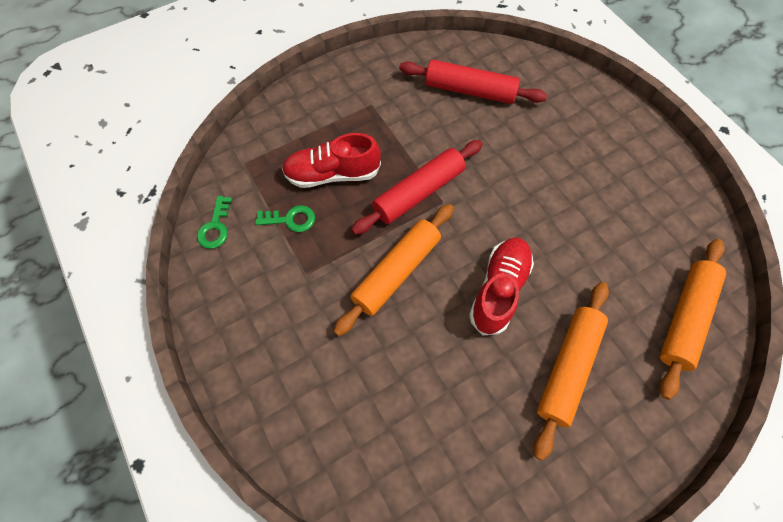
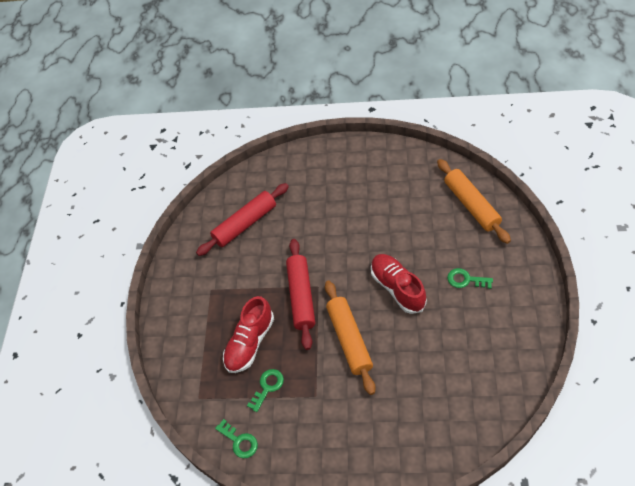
camera: 50 degrees left, 10 degrees down
orange rolling pin [534,282,609,461] -> green key [447,268,493,289]

